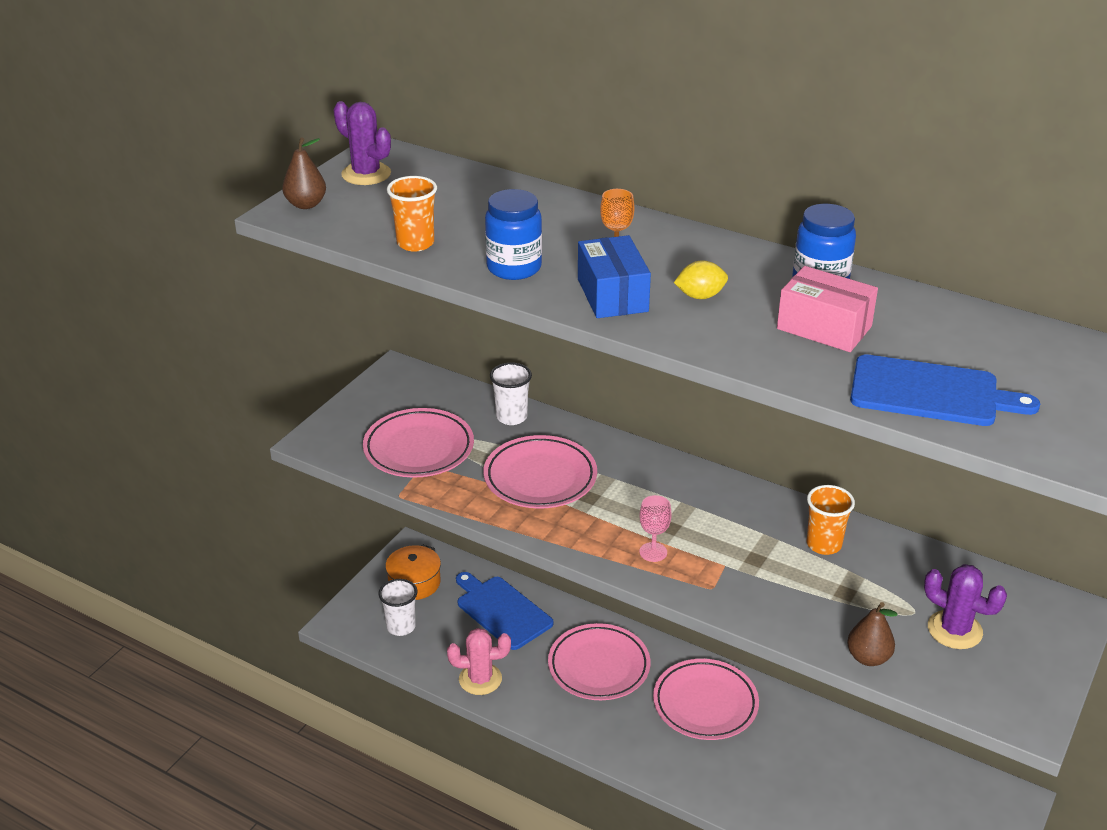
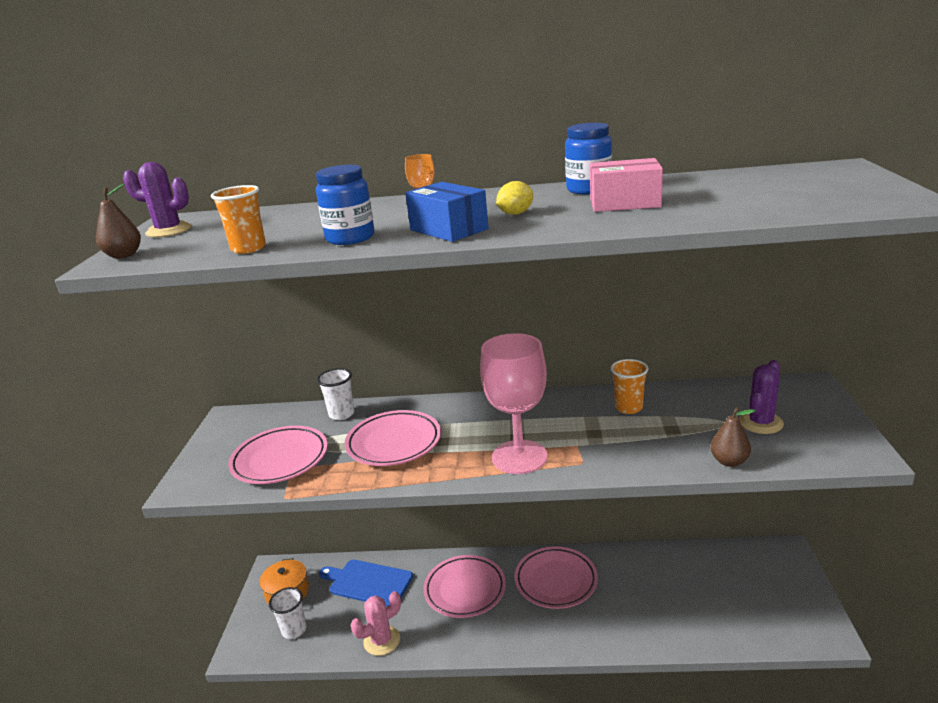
camera: 25 degrees left, 10 degrees down
pink goblet [639,495,672,562] -> pink goblet [480,333,547,474], size x2.36
blue cutting board [850,354,1040,426] -> none
purple cactus [924,564,1007,649] -> purple cactus turned 60 degrees counterclockwise [739,360,784,434]

